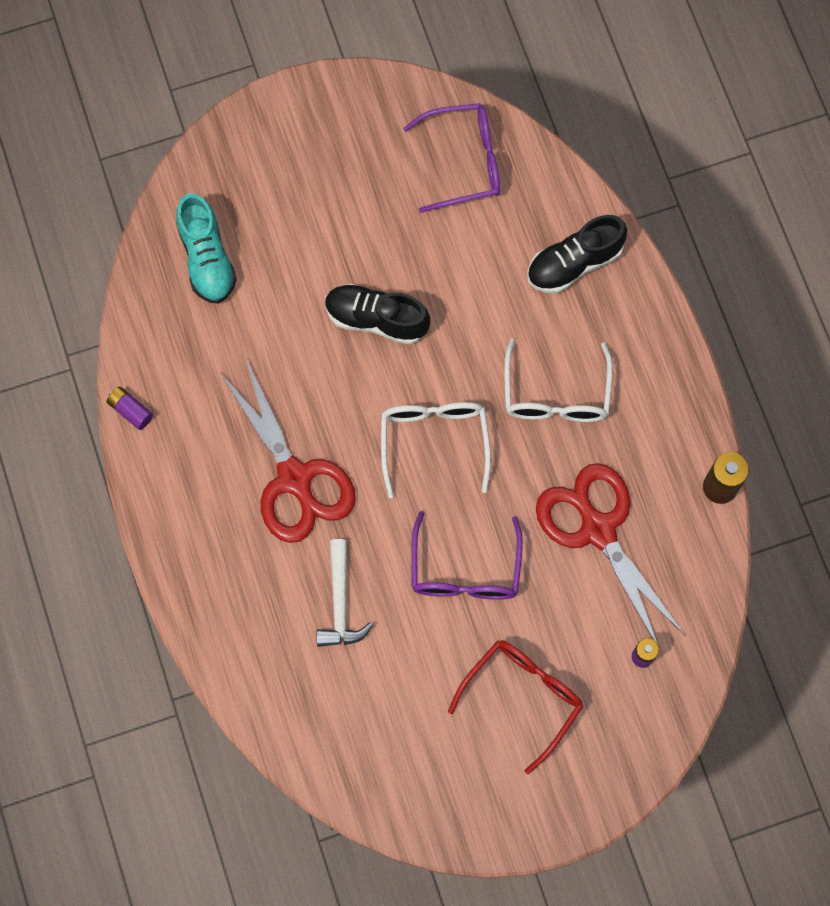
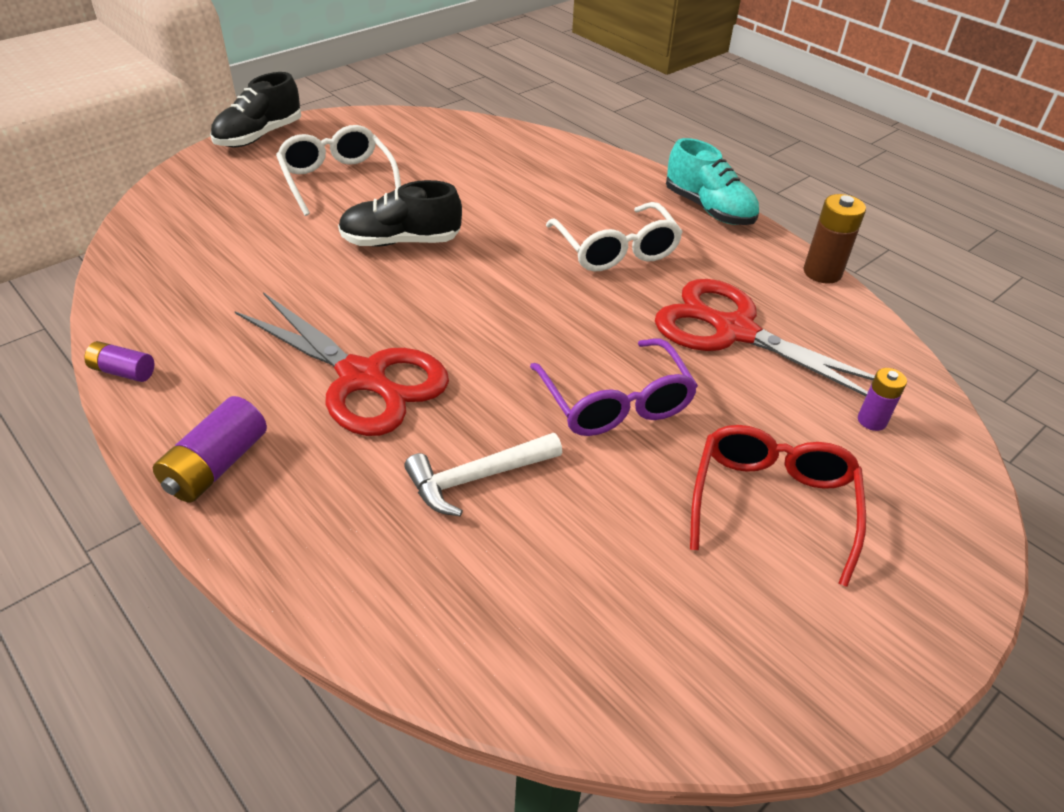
camera: 25 degrees left, 30 degrees down
turquoise shoe [176,193,237,304] -> turquoise shoe moved to [666,138,759,225]
white hammer [316,539,373,647] -> white hammer turned 90 degrees clockwise [404,433,562,517]
white glasses [381,402,491,498] -> white glasses moved to [276,125,401,216]
purple glasses [403,103,500,213] -> none
black shoe [527,215,627,294] -> black shoe moved to [210,72,301,147]
none -> purple battery [153,396,267,502]

